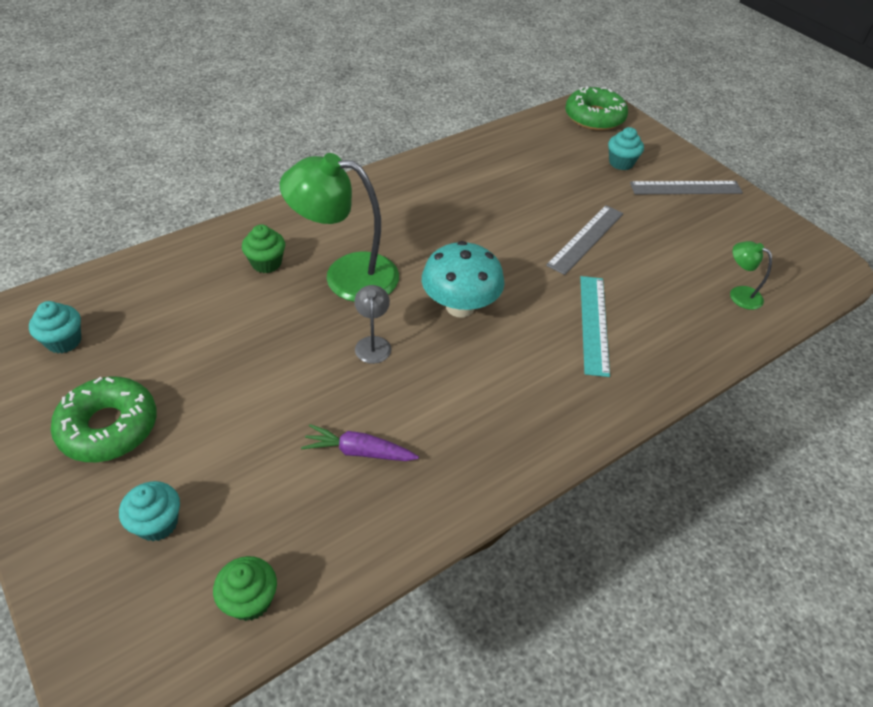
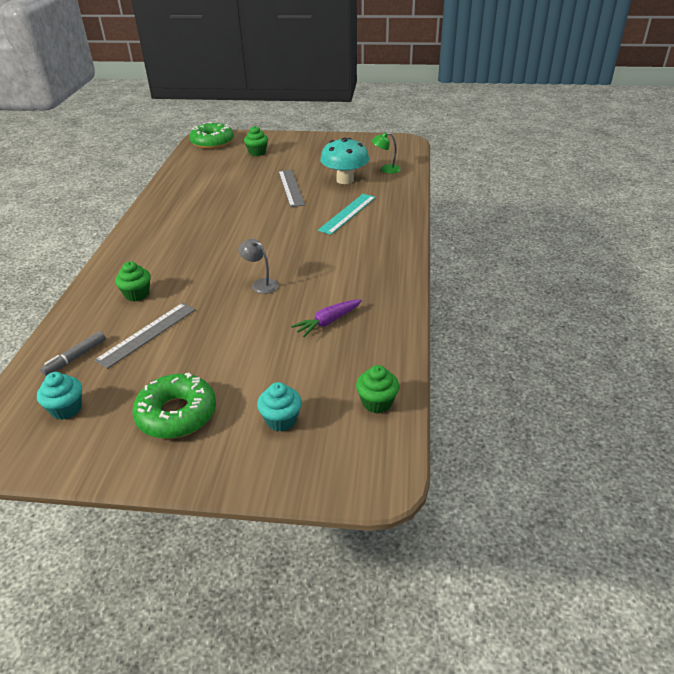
camera: 45 degrees left, 10 degrees down
green lamp [280,153,399,302] -> none
turquoise mushroom [422,241,505,317] -> turquoise mushroom moved to [320,138,369,184]
turquoise ruler [580,276,610,377] -> turquoise ruler turned 75 degrees clockwise [318,194,376,235]
turquoise cupcake [608,127,644,170] -> green cupcake [244,126,268,156]
grey ruler [630,181,743,194] -> grey ruler moved to [94,303,196,369]
none -> grey marker [40,331,106,376]

